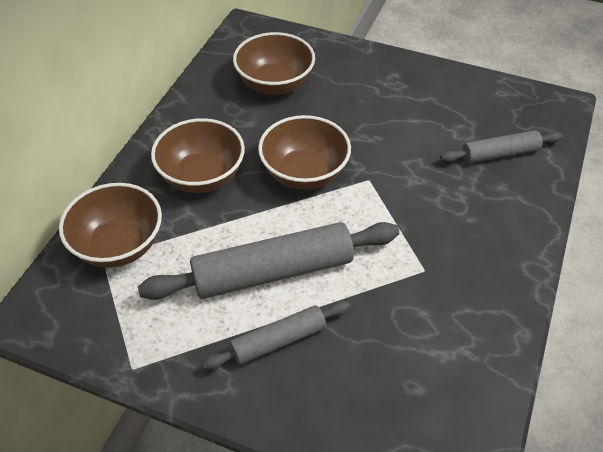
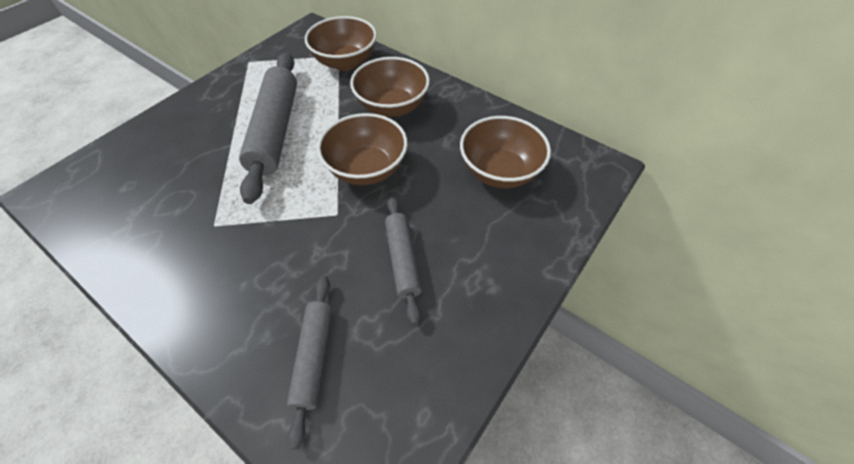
camera: 105 degrees right, 5 degrees up
grey rolling pin [202,301,351,370] -> grey rolling pin moved to [385,196,422,325]

